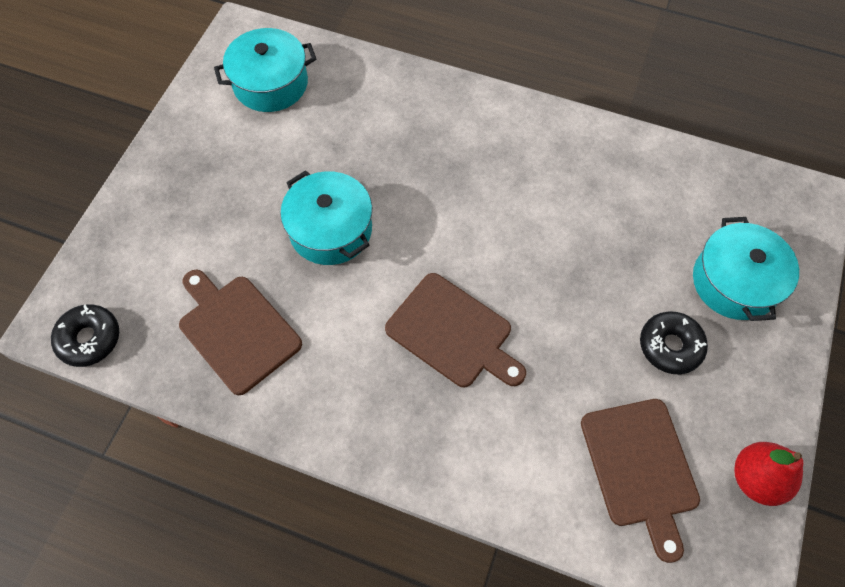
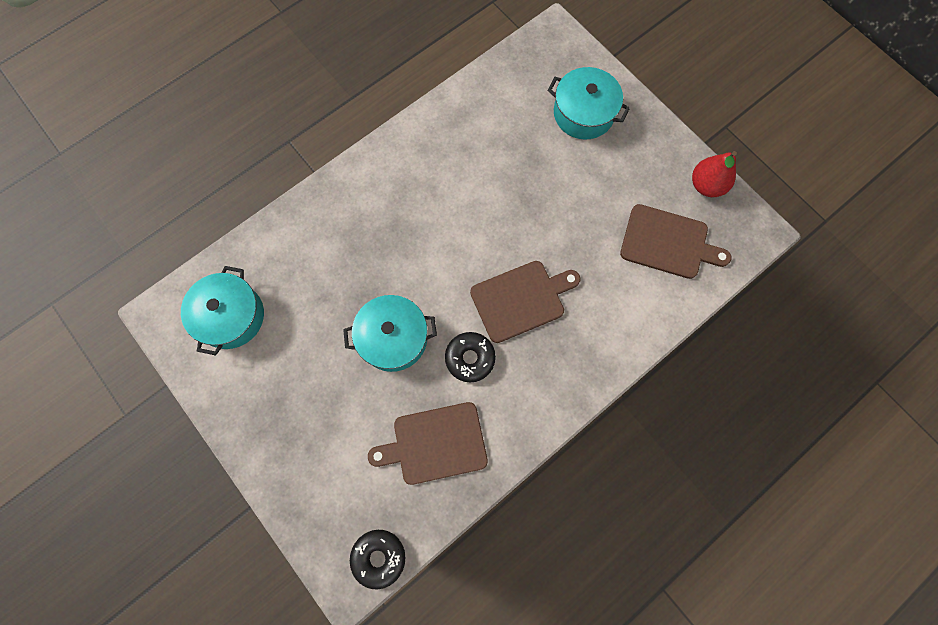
camera: 60 degrees left, 10 degrees up
black donut [640,312,708,374] -> black donut moved to [445,332,496,383]

